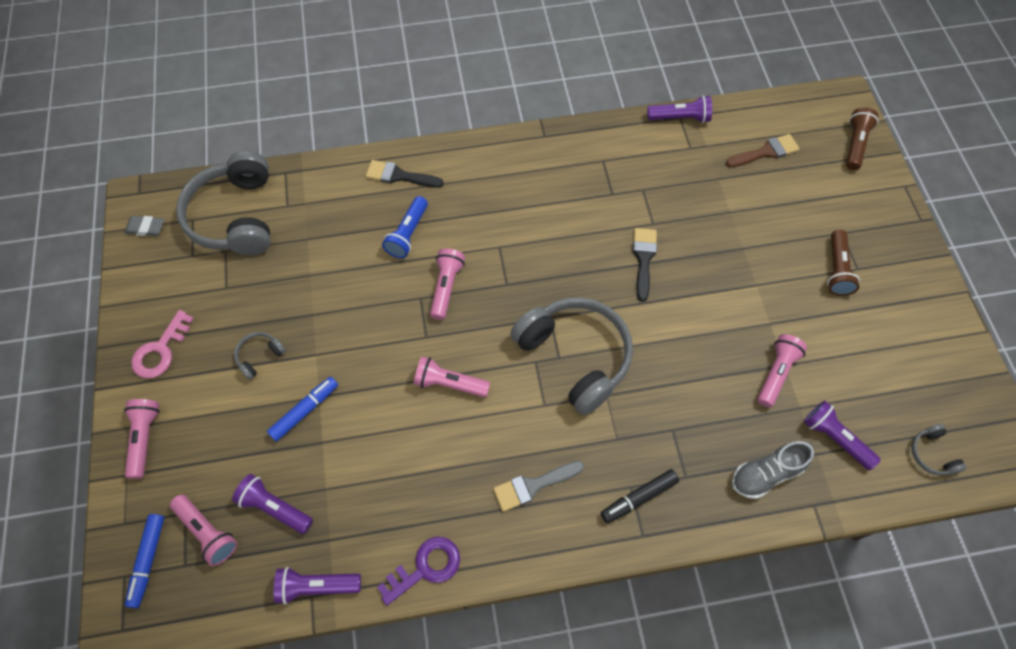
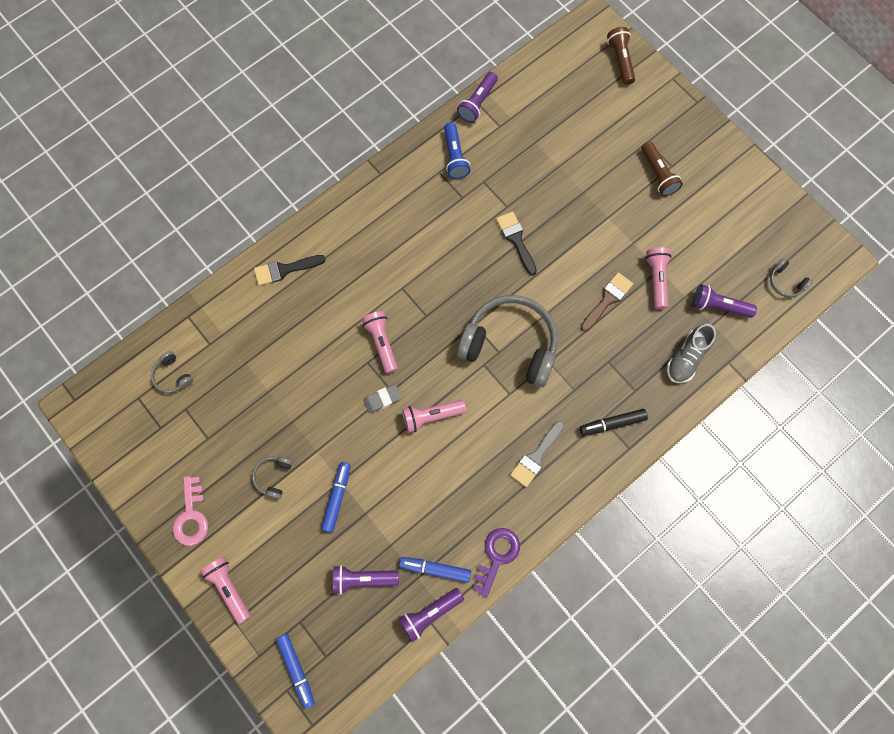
camera: 30 degrees left, 10 degrees up
grey eraser [124,216,164,236] -> grey eraser moved to [363,384,402,414]
pink flashlight [170,495,237,566] -> none
grey headphones [176,151,271,255] -> grey headphones [151,351,193,393], size x0.41
blue flashlight [382,196,428,258] -> blue flashlight moved to [444,123,470,179]
black marker [601,469,679,523] -> black marker turned 45 degrees clockwise [580,409,648,436]
purple flashlight [647,95,712,123] -> purple flashlight turned 150 degrees clockwise [457,72,498,123]
brown brush [726,134,800,167] -> brown brush moved to [581,272,633,332]
none -> blue marker [399,557,471,583]

